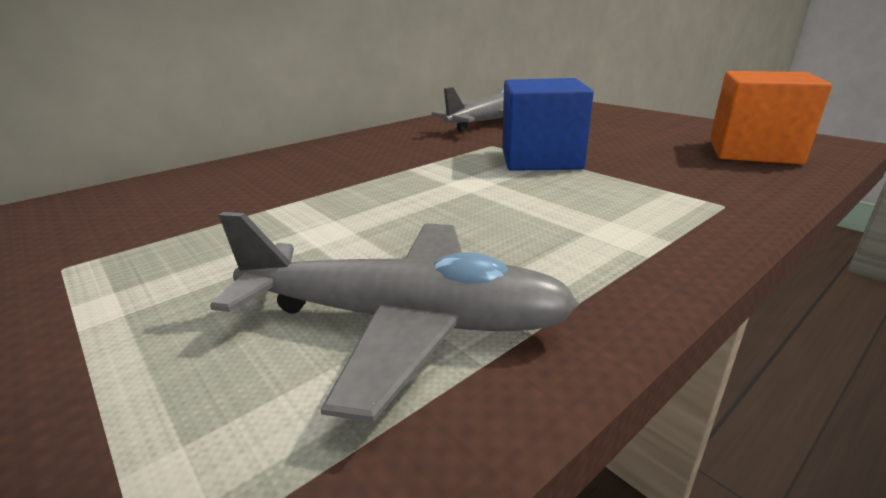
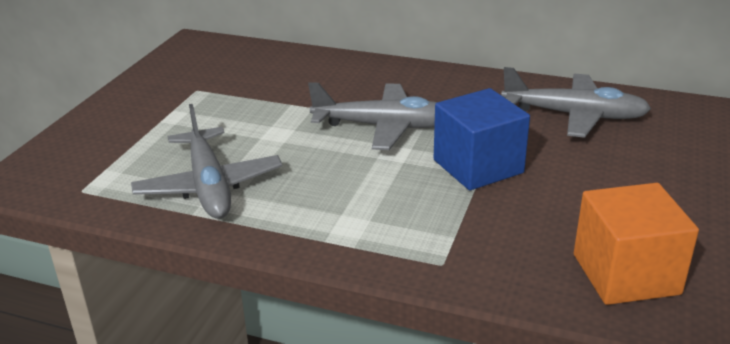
camera: 60 degrees right, 5 degrees up
none -> grey plane [308,82,437,150]

